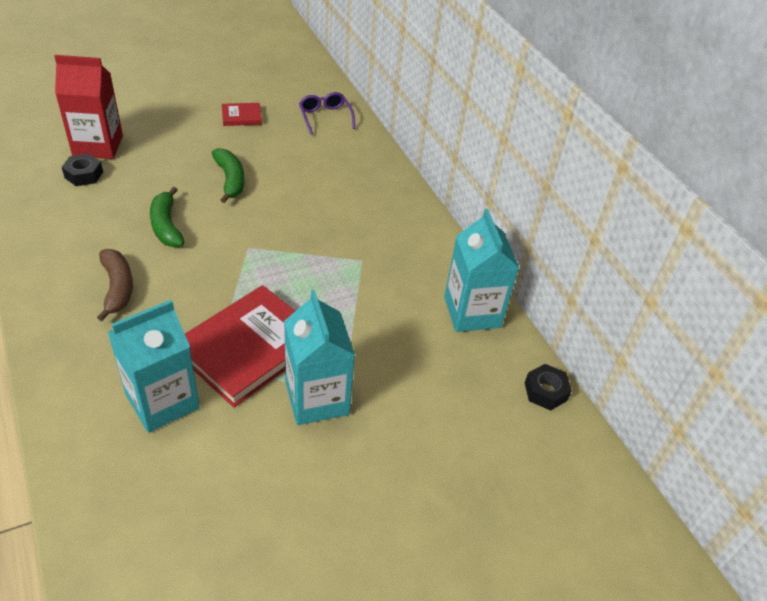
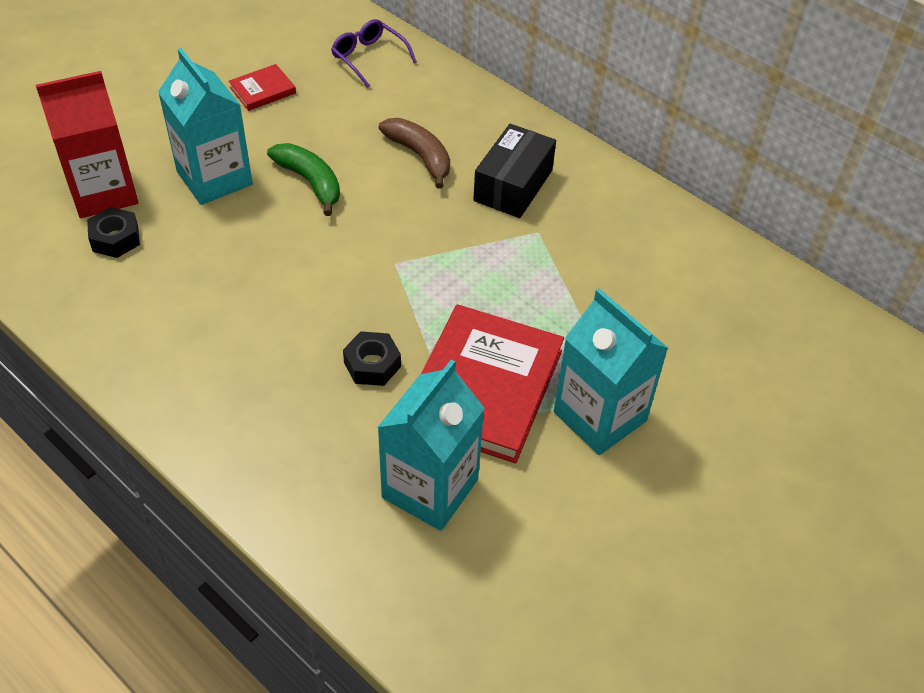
camera: 20 degrees left, 5 degrees up
brown banana [97,249,133,321] -> brown banana moved to [379,118,450,189]
green banana [150,187,184,247] -> none
turquoise carton [444,209,519,332] -> turquoise carton moved to [158,48,253,205]
black nut [525,364,572,411] -> black nut moved to [343,331,401,386]
none -> black box [473,124,556,218]

